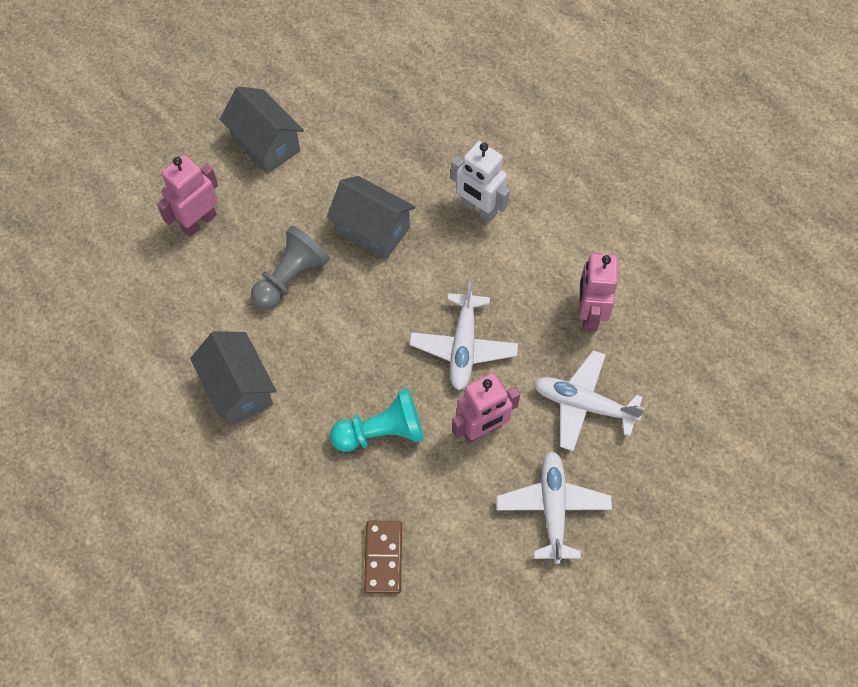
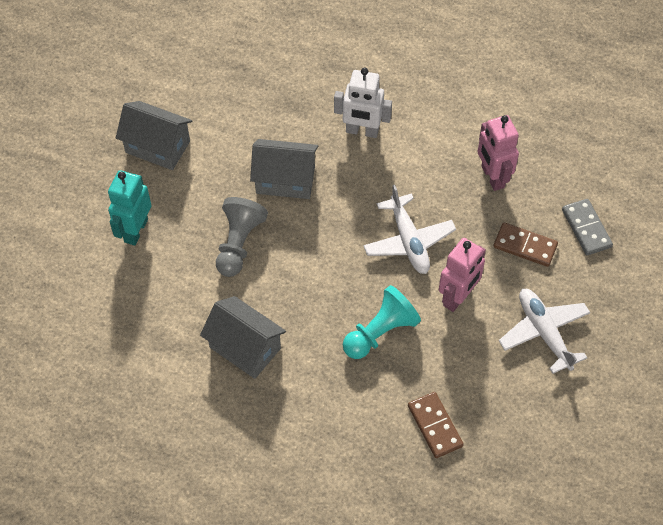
camera: 25 degrees left, 5 degrees down
pink robot [157,155,218,237] -> turquoise robot [108,170,152,246]
white plane [534,350,645,451] -> brown domino [494,222,558,267]
none -> grey domino [562,199,613,255]

